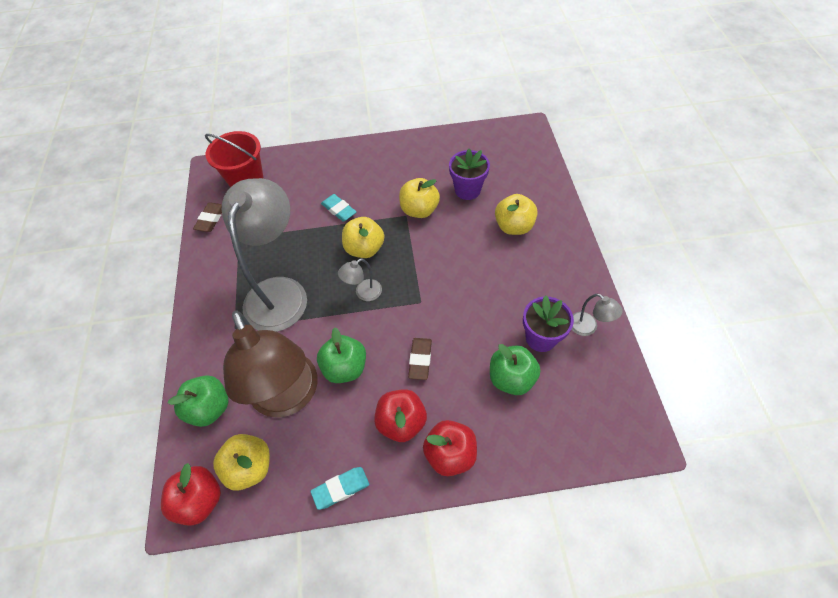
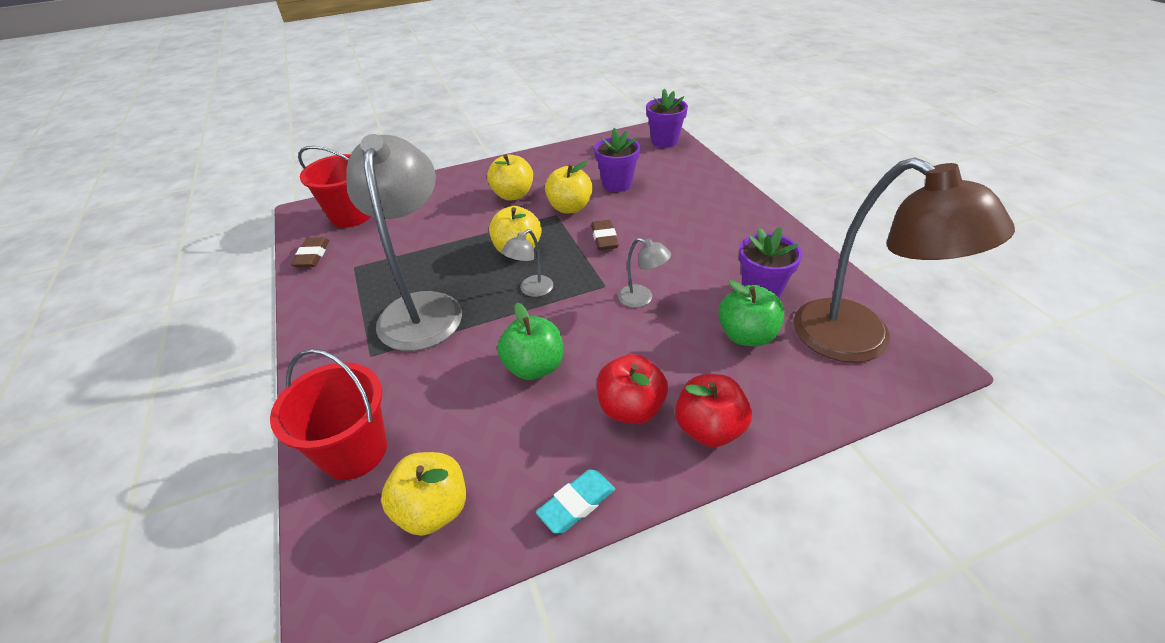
camera: 15 degrees left, 15 degrees down
red apple [161,463,221,526] -> none
green apple [168,376,228,427] -> red bucket [270,349,387,480]
brown lamp [223,311,318,418] -> brown lamp moved to [794,157,1015,363]
turquoise eraser [321,194,356,222] -> none
brown eraser [408,338,432,380] -> brown eraser moved to [591,220,619,250]
yellow apple [495,194,538,235] -> yellow apple moved to [487,154,533,201]
grey lamp [572,294,623,336] -> grey lamp moved to [618,238,671,307]
none -> purple flower pot [646,89,688,148]

